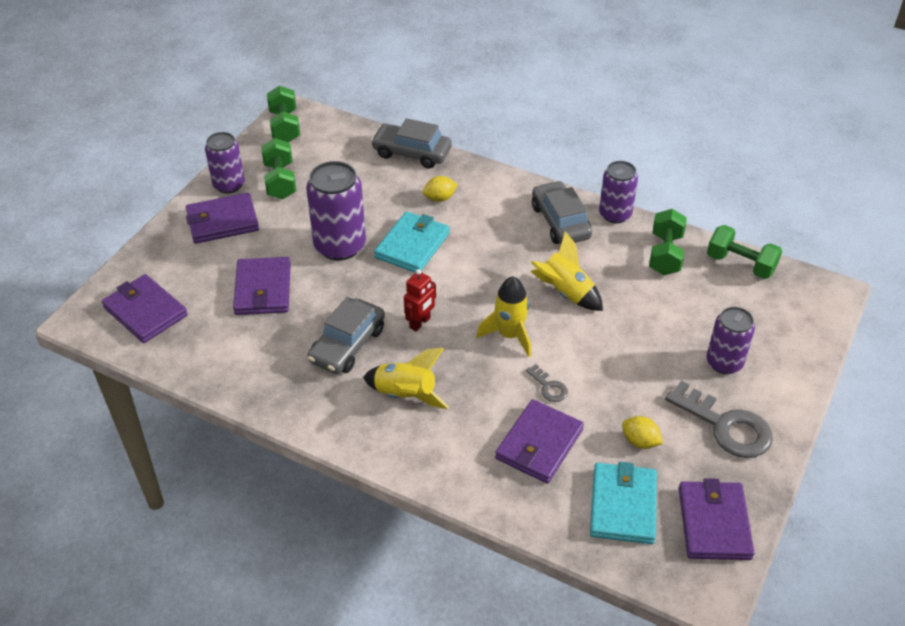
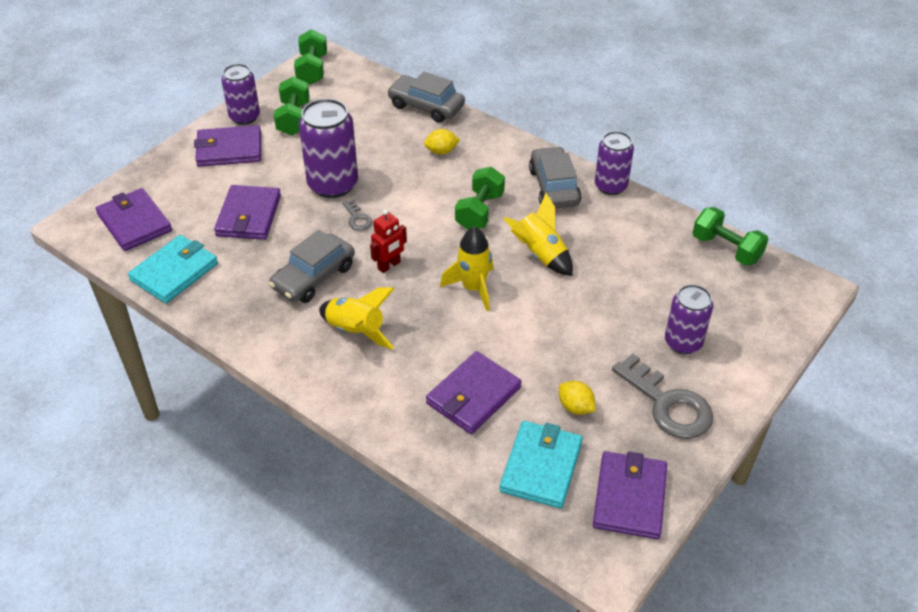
camera: 10 degrees right, 0 degrees up
turquoise wallet [374,211,450,273] -> turquoise wallet moved to [128,235,218,303]
grey key [526,364,568,402] -> grey key moved to [342,199,373,231]
green dumbbell [649,209,687,275] -> green dumbbell moved to [455,167,505,230]

